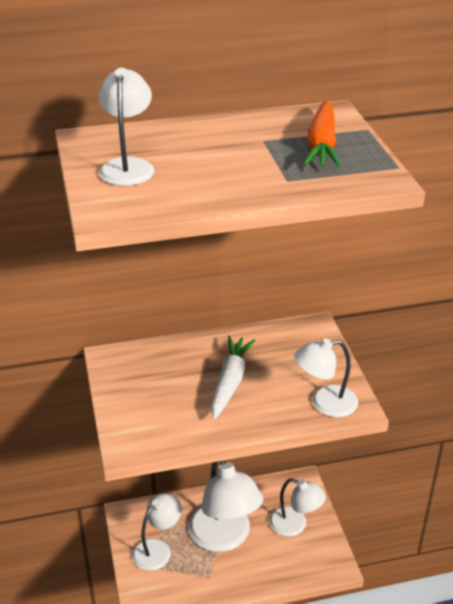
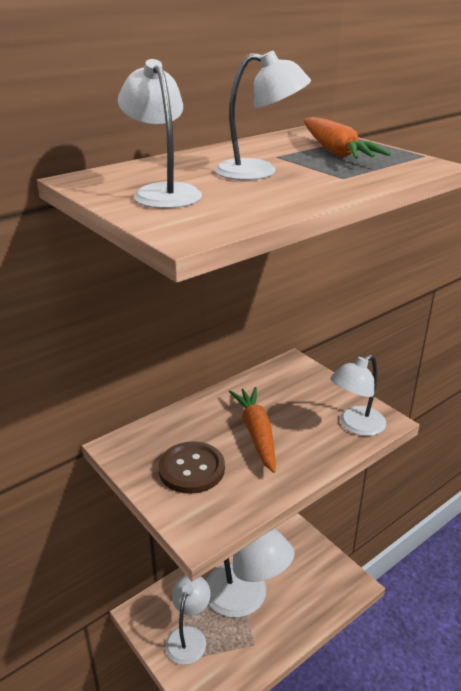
camera: 25 degrees left, 5 degrees down
white carrot [211,336,256,420] -> orange carrot [229,387,275,473]
white lamp [269,478,326,537] -> white lamp moved to [215,50,311,180]
none -> brown button [158,441,225,494]

